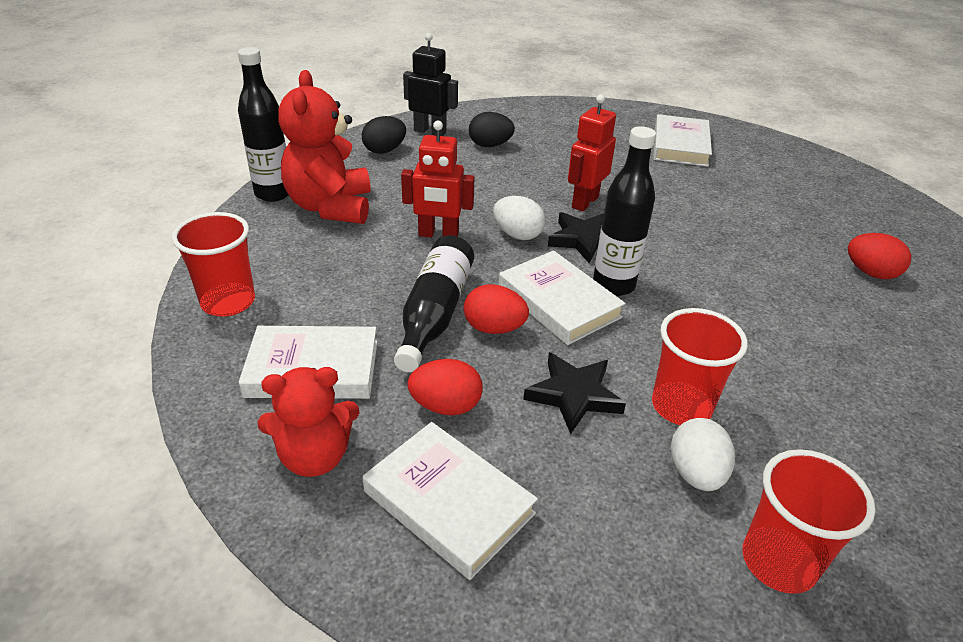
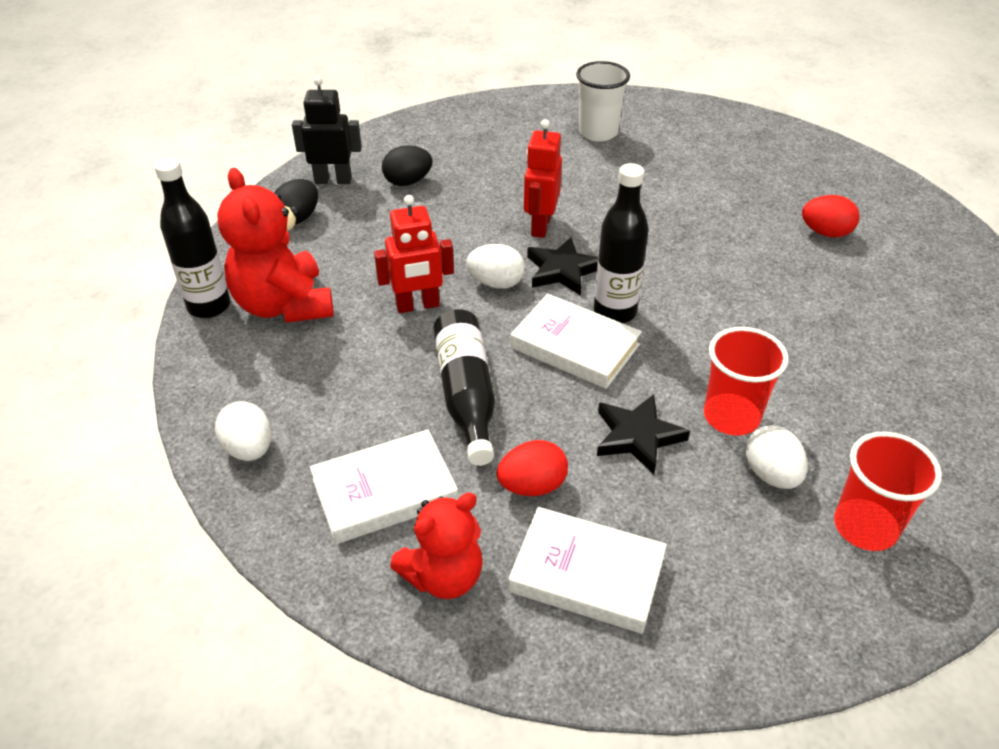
camera: 20 degrees left, 5 degrees up
red cup [172,212,255,316] -> white egg [215,401,272,461]
red egg [464,284,529,334] -> none
white book [653,114,712,167] -> white cup [576,61,630,142]

